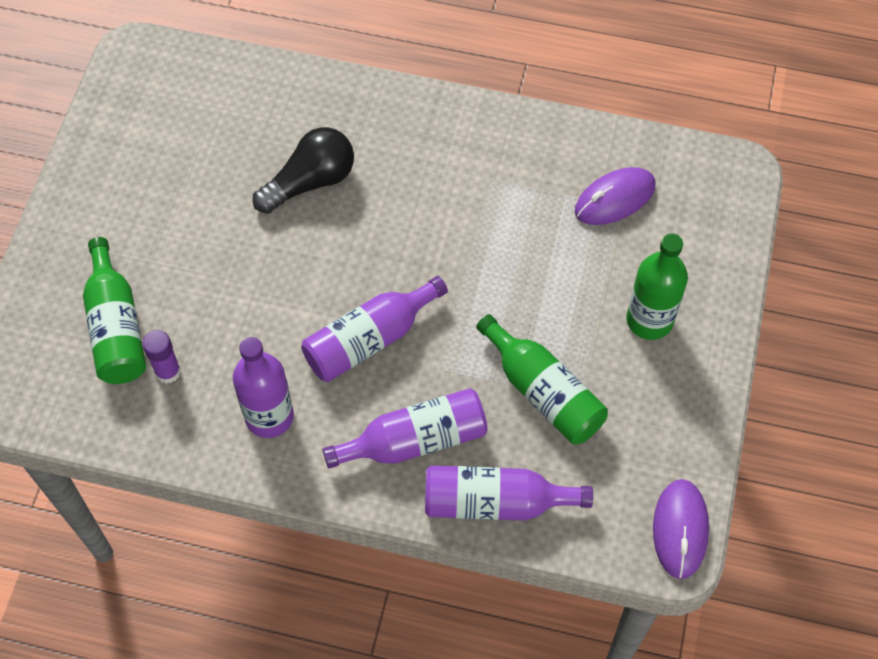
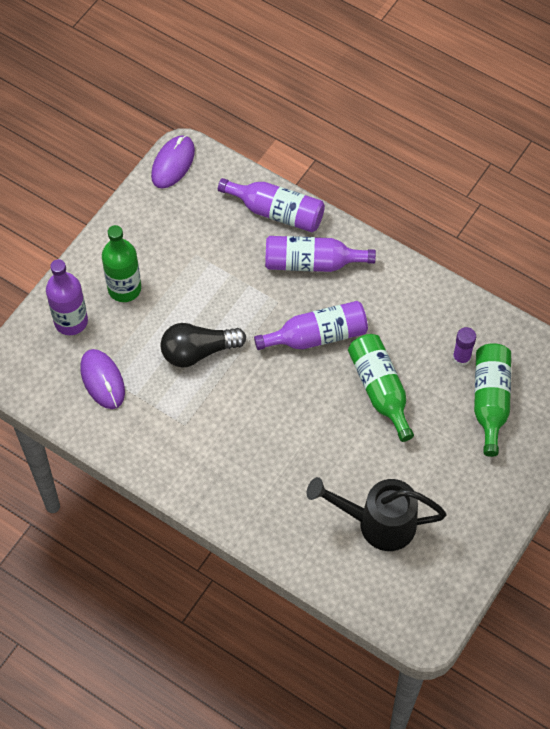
camera: 160 degrees left, 0 degrees up
purple bottle [233,337,294,438] -> purple bottle moved to [46,259,88,335]
black light bulb [253,127,354,214] -> black light bulb moved to [161,323,246,368]
green bottle [476,314,608,444] -> green bottle moved to [348,334,414,442]
purple mouse [575,167,655,225] -> purple mouse turned 75 degrees clockwise [80,349,125,409]
none -> black watering can [307,477,447,551]

